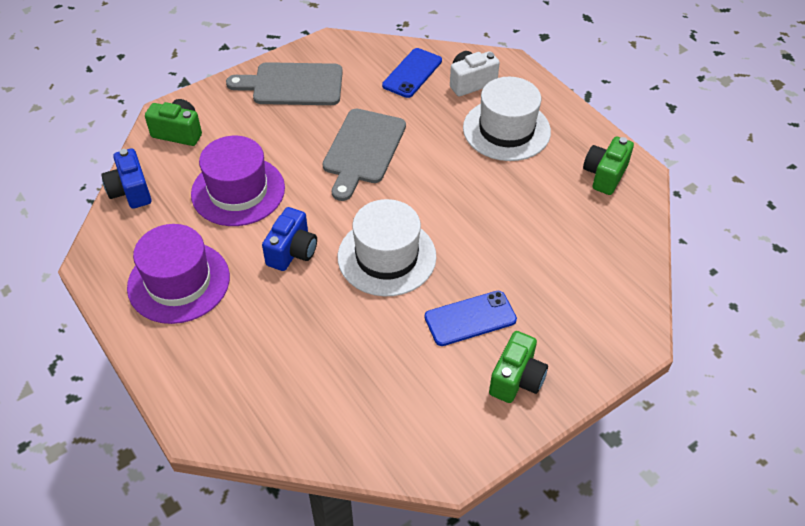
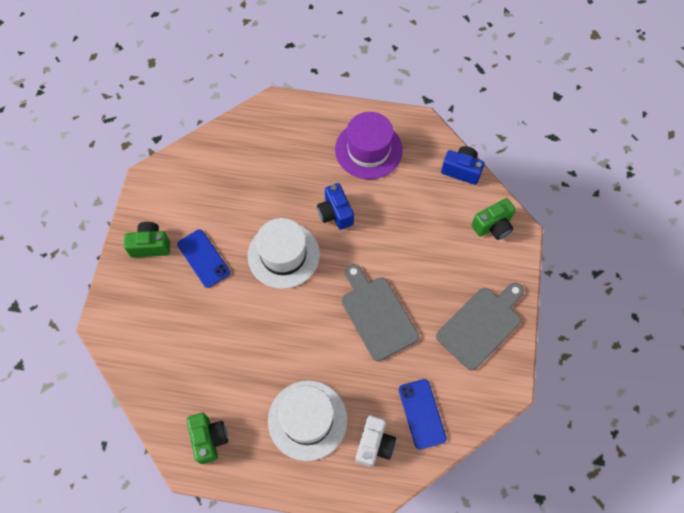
camera: 135 degrees right, 15 degrees up
purple hat [191,136,285,226] -> none
blue phone [425,291,517,346] -> blue phone turned 60 degrees counterclockwise [177,229,230,288]
green camera [489,331,548,403] -> green camera turned 105 degrees clockwise [124,222,170,258]

